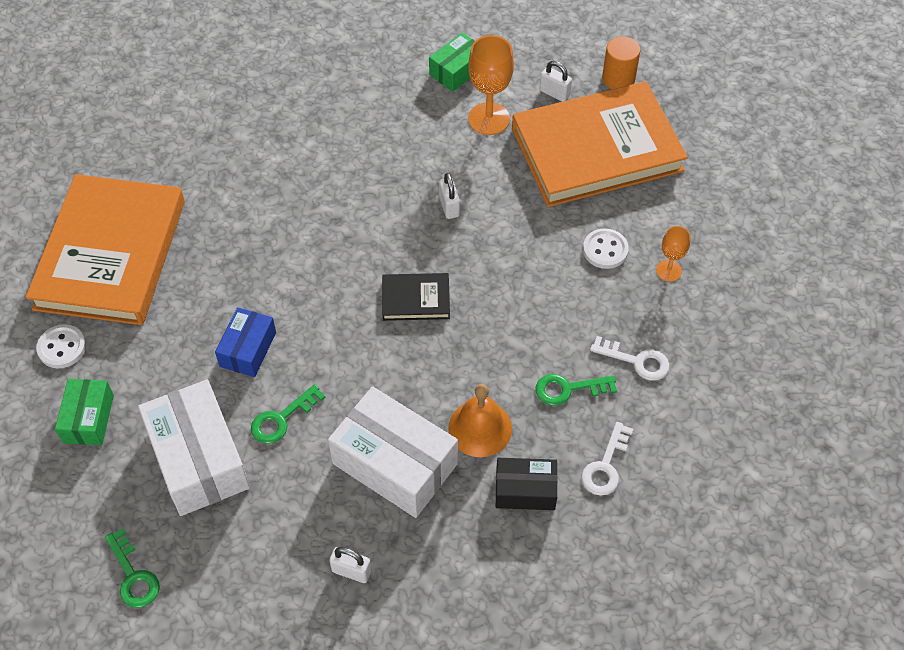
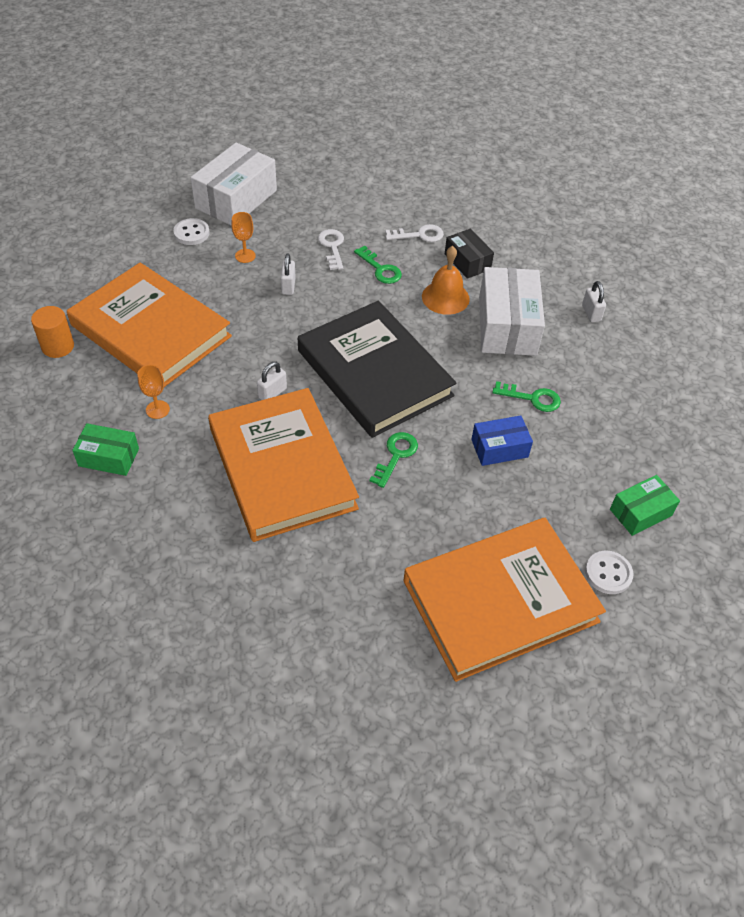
camera: 125 degrees left, 5 degrees down
green key [105,528,160,608] -> green key moved to [369,432,418,488]
white box [138,380,250,516] -> white box moved to [191,142,277,225]
black book [382,273,450,321] -> black book [298,301,456,438], size x2.35
orange goblet [468,35,514,135] -> orange goblet [137,365,170,419], size x0.57
white padlock [540,61,572,102] -> white padlock moved to [281,253,296,295]
white button [583,228,629,269] -> white button moved to [173,218,210,245]
none -> orange book [208,388,359,542]

